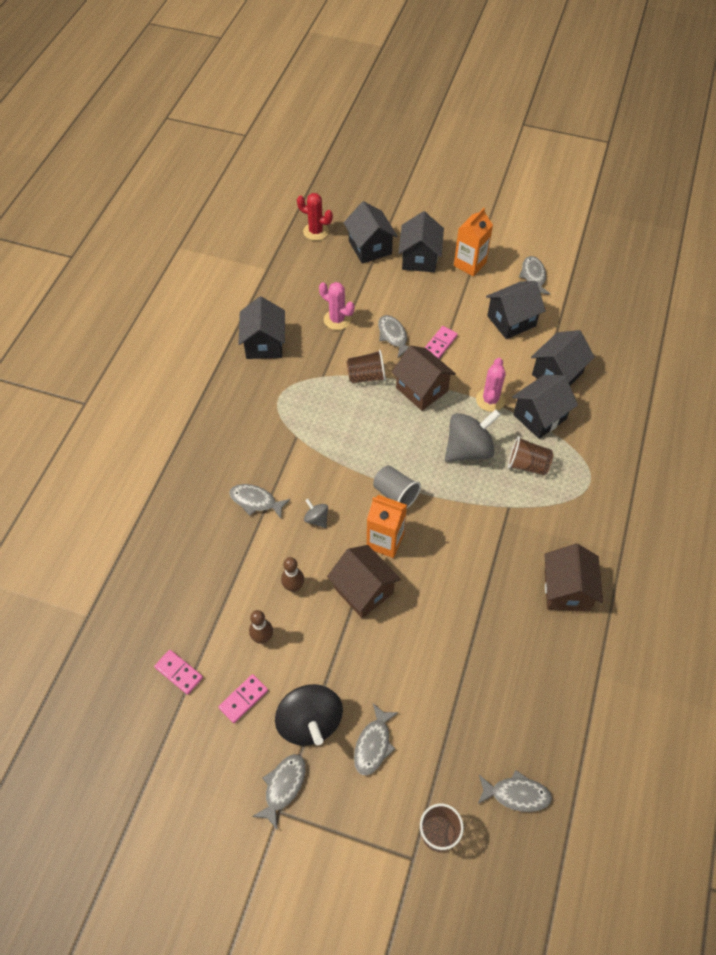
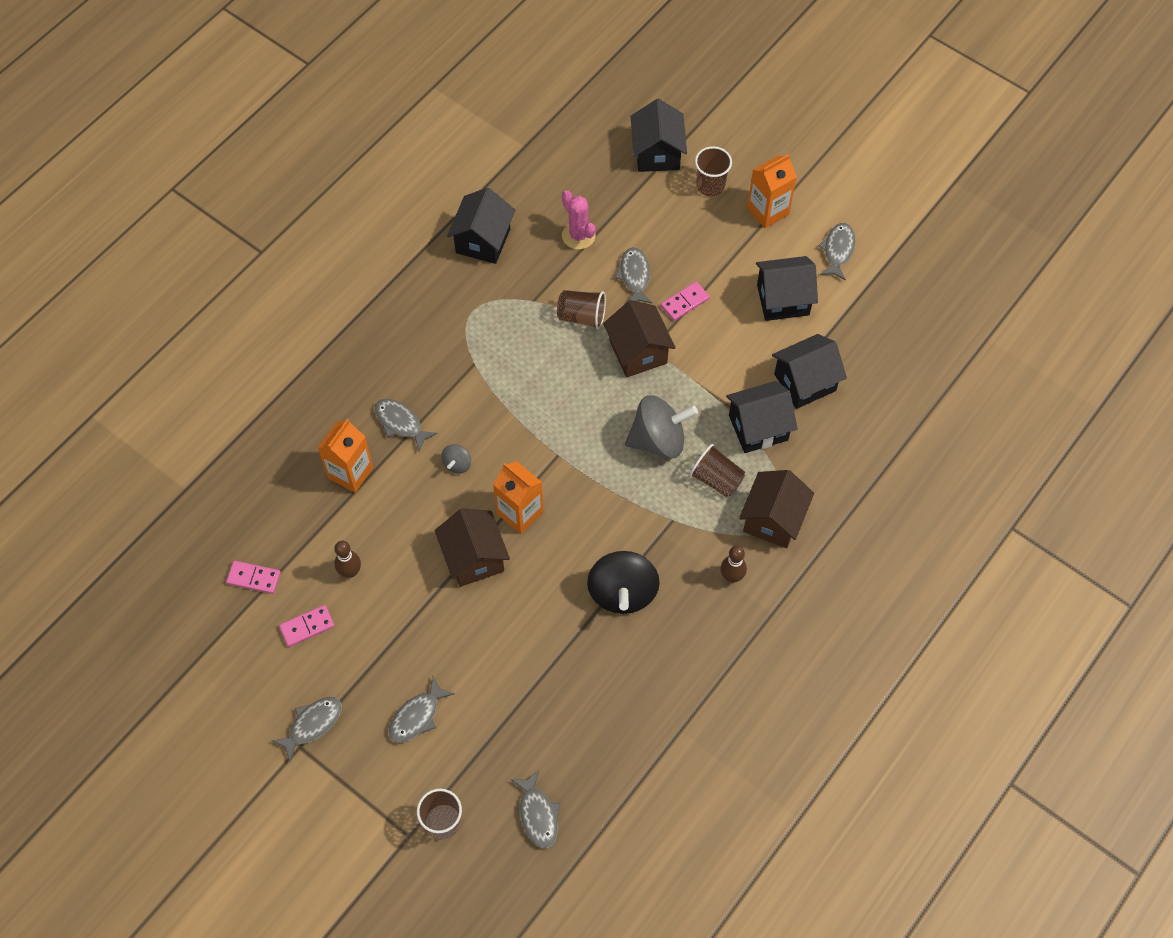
camera: 20 degrees right, 5 degrees up
pink domino [154,650,203,695] -> pink domino turned 45 degrees counterclockwise [226,561,281,594]
black spinning top [275,684,343,746] -> black spinning top moved to [587,551,660,614]
brown bowling pin [281,557,304,592] -> brown bowling pin moved to [720,546,747,583]
red cactus [297,193,333,241] -> none
grey spinning top [304,499,328,528] -> grey spinning top turned 135 degrees counterclockwise [441,444,471,474]
grey cup [373,465,421,508] -> none
black house [398,211,444,272] -> brown cup [695,146,732,197]
pink cactus [476,358,506,412] -> none
grey fish [478,770,552,812] -> grey fish turned 45 degrees clockwise [511,771,560,848]
brown house [544,544,603,612] -> brown house moved to [739,470,814,548]
none -> orange carton [318,419,373,493]

